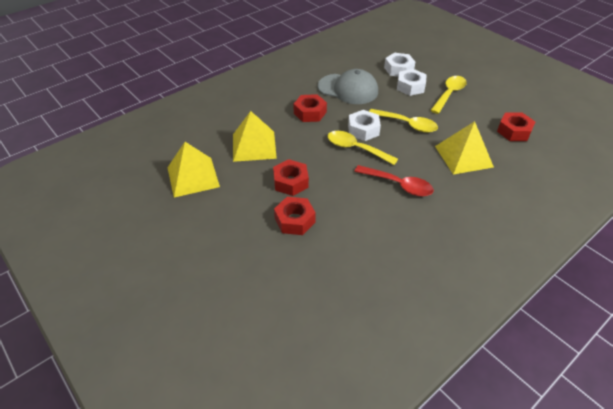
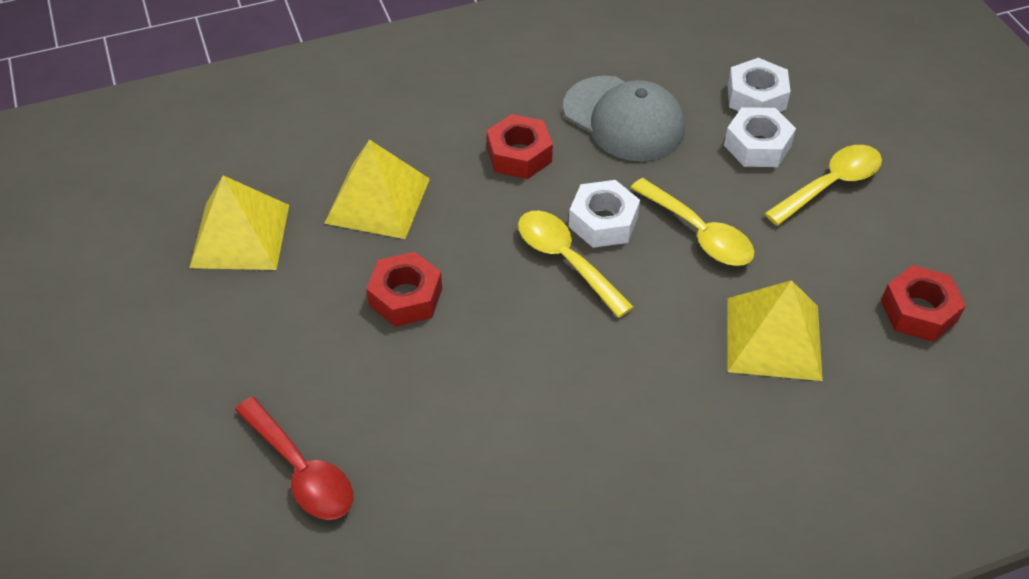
camera: 20 degrees right, 5 degrees up
red nut [274,197,316,235] -> none
red spoon [354,165,434,197] -> red spoon moved to [235,397,353,520]

